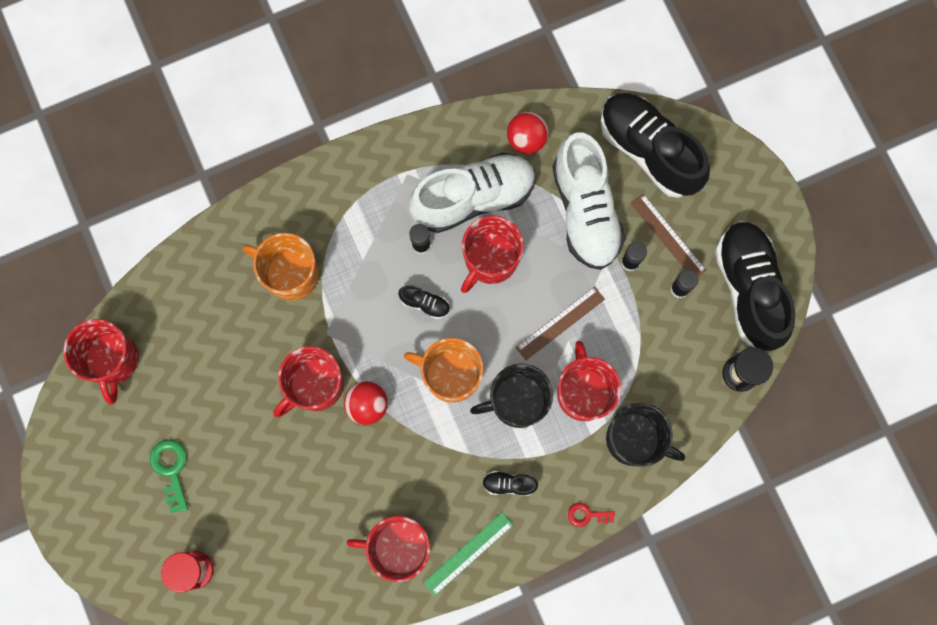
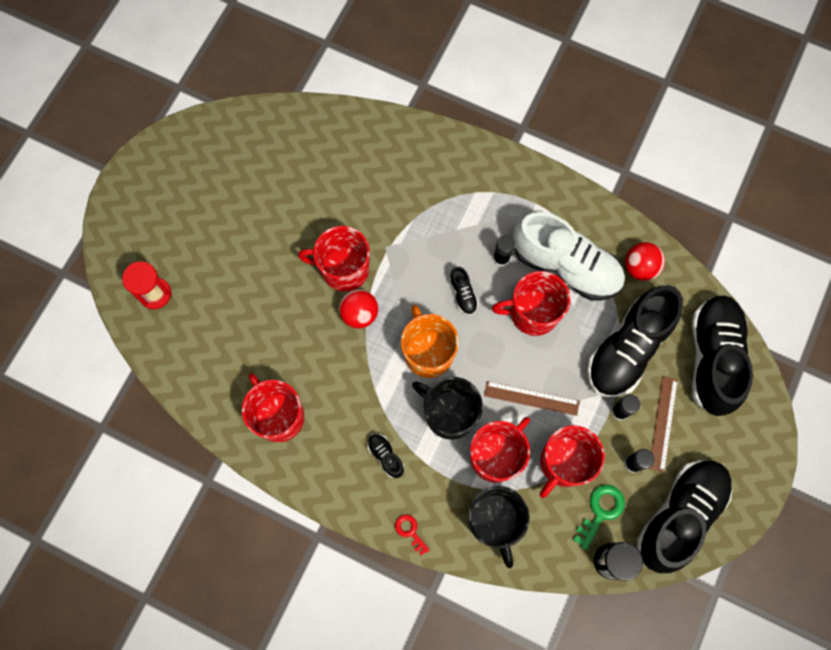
camera: 50 degrees right, 5 degrees down
red mug [63,319,139,405] -> red mug moved to [540,425,605,498]
green key [150,439,188,513] -> green key moved to [574,485,625,550]
orange mug [243,233,319,301] -> none
green ruler [423,512,513,596] -> none
white shoe [552,133,625,270] -> black shoe [587,285,683,397]

